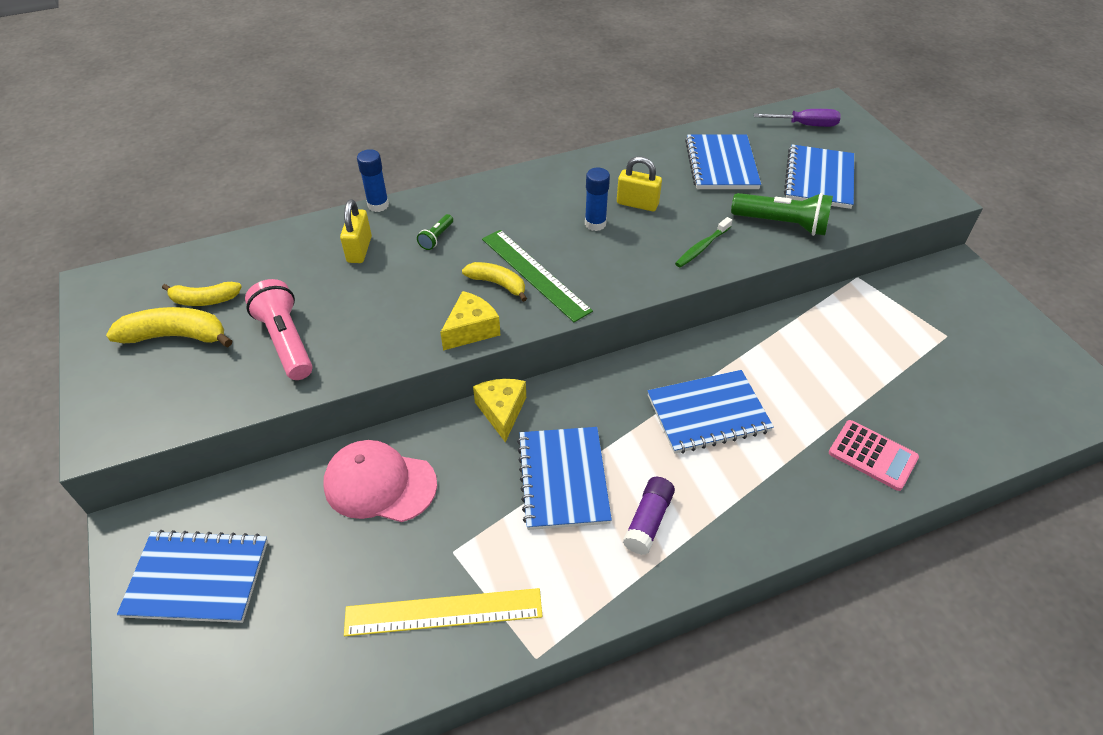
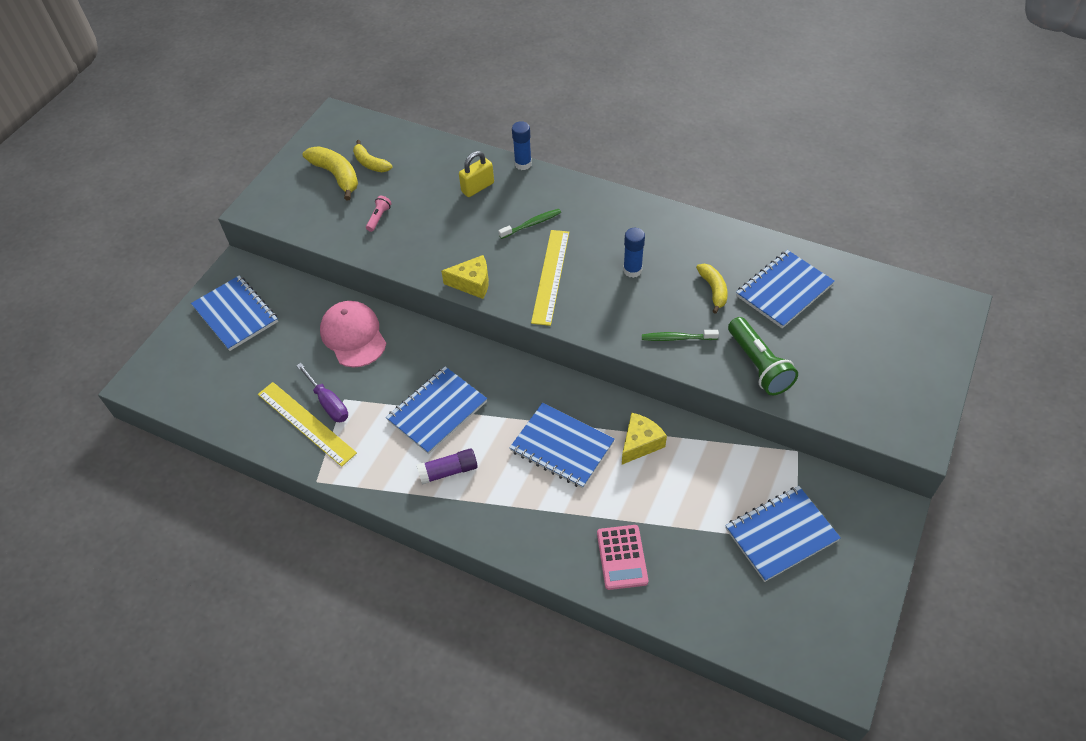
camera: 50 degrees right, 5 degrees up
pink flashlight [245,279,313,380] -> pink flashlight [366,196,392,232], size x0.49
green flashlight [417,214,453,250] -> none
yellow banana [462,262,527,302] -> yellow banana moved to [696,264,728,314]
yellow cheese [473,379,526,442] -> yellow cheese moved to [622,413,667,465]
green ruler [482,230,593,322] -> yellow ruler [531,230,569,326]
yellow padlock [617,156,662,211] -> none
purple screwdriver [754,109,841,127] -> purple screwdriver moved to [296,363,348,422]
blue notebook [784,145,854,209] -> blue notebook moved to [725,486,841,582]
none -> green toothbrush [498,209,561,239]

